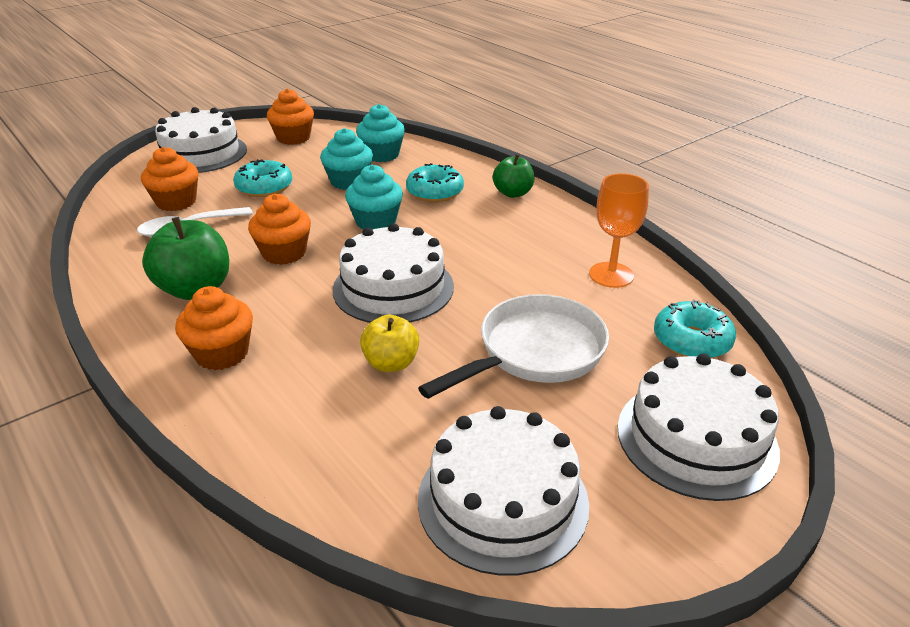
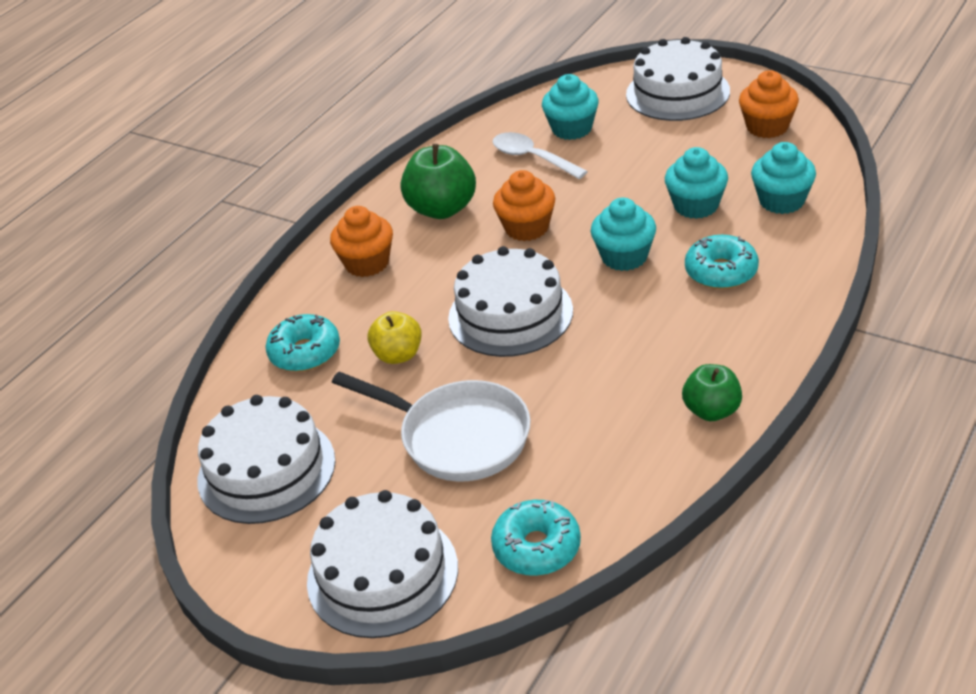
camera: 75 degrees right, 5 degrees up
orange cupcake [141,147,198,211] -> turquoise cupcake [542,74,599,140]
turquoise donut [233,159,292,197] -> turquoise donut moved to [265,314,340,372]
green apple [493,154,535,198] -> green apple moved to [682,364,742,421]
orange goblet [589,173,649,288] -> none

